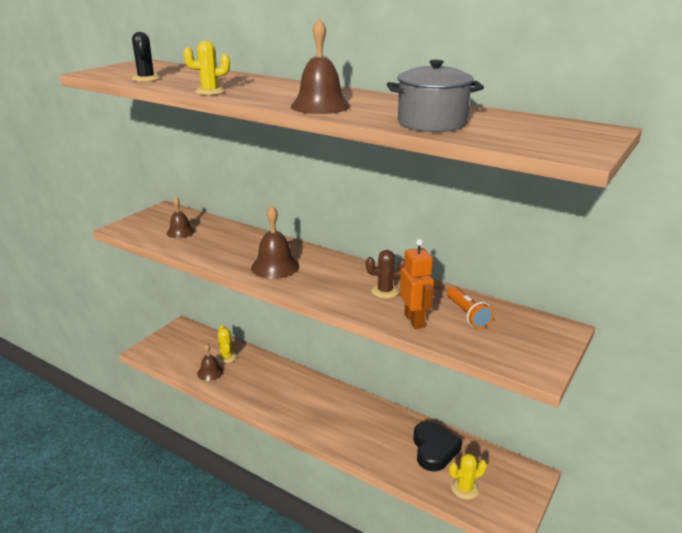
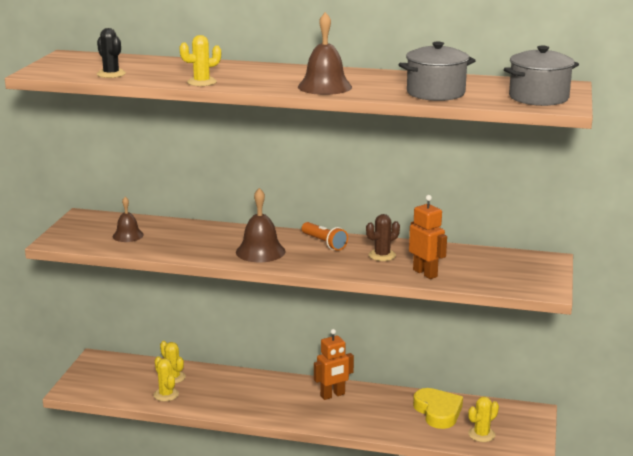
camera: 20 degrees left, 5 degrees down
brown bell [197,344,223,381] -> yellow cactus [153,356,179,401]
black heart [413,421,462,472] -> yellow heart [413,388,463,429]
orange flashlight [447,286,494,329] -> orange flashlight moved to [302,222,348,251]
none -> orange robot [314,329,354,400]
none -> grey pot [504,46,579,106]

